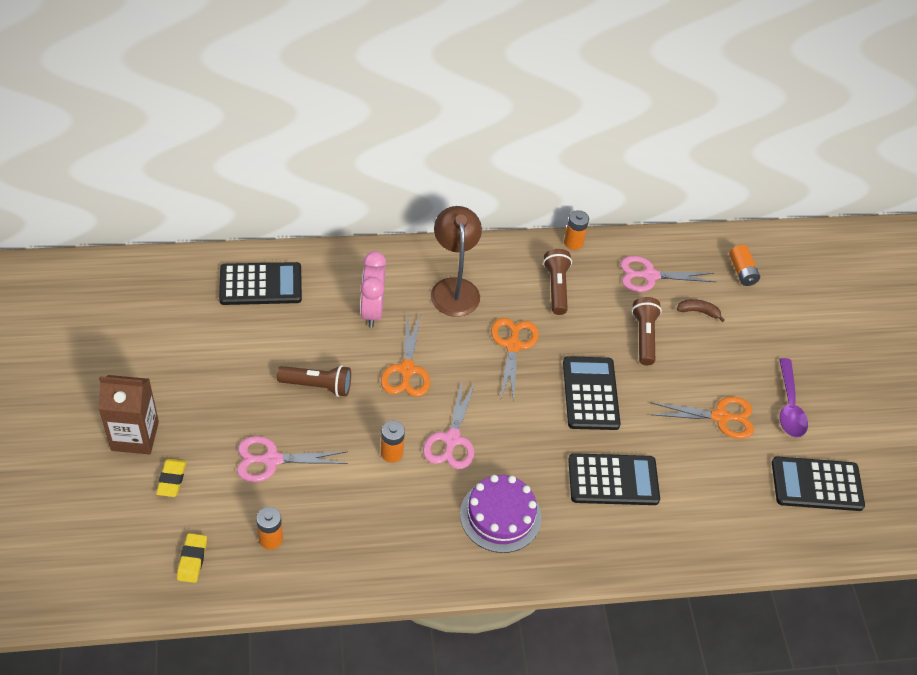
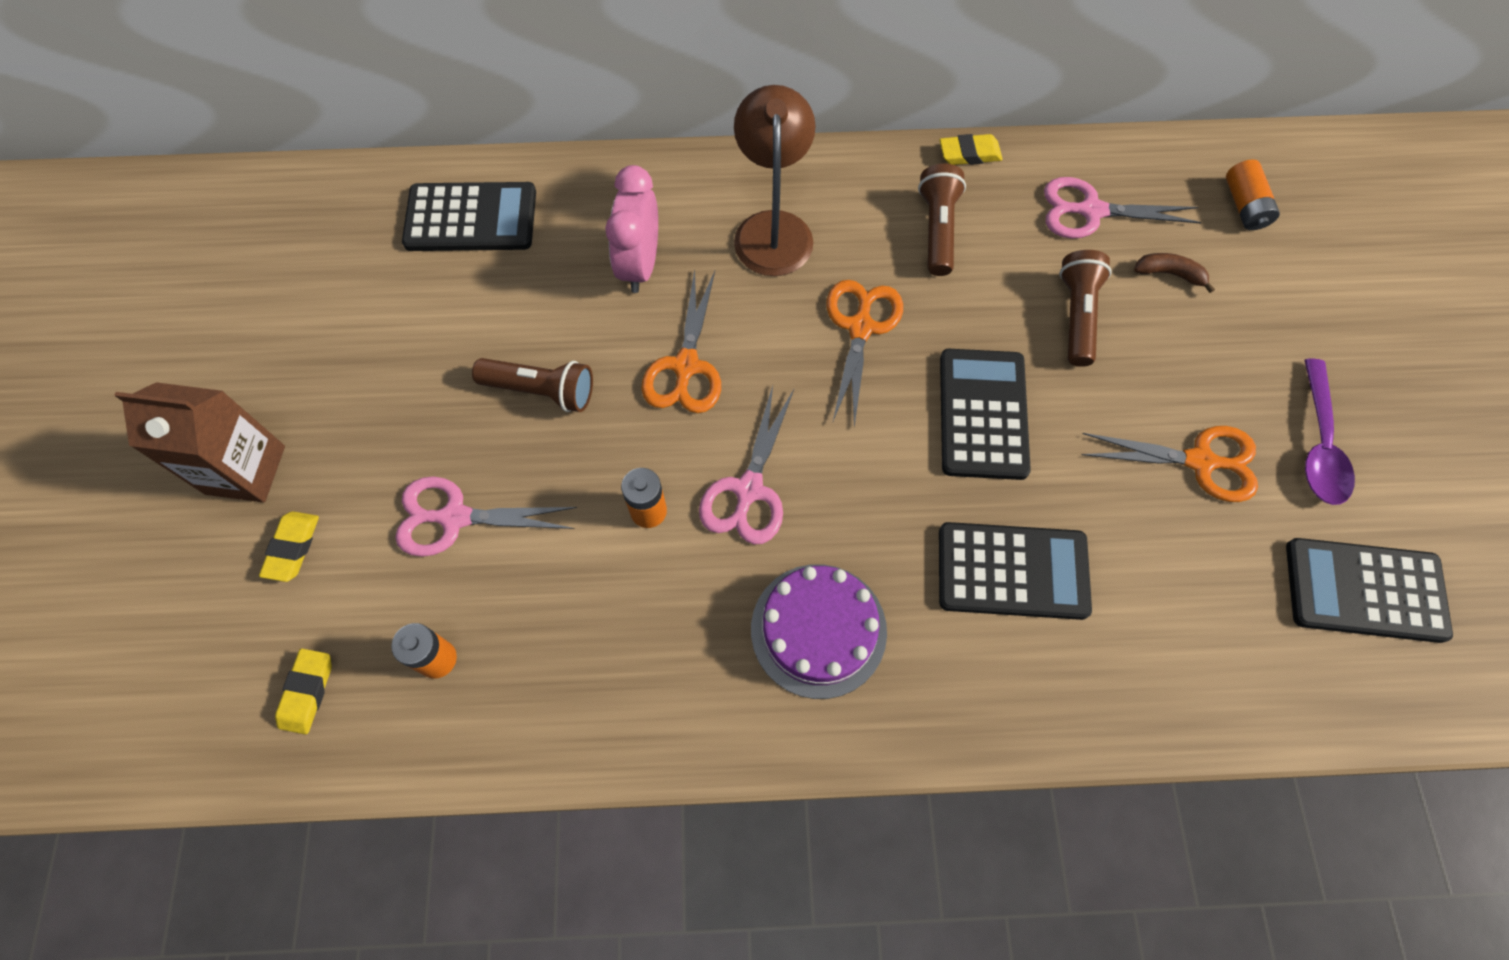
camera: 10 degrees right, 15 degrees up
orange battery [564,210,589,250] -> yellow eraser [940,134,1003,165]

